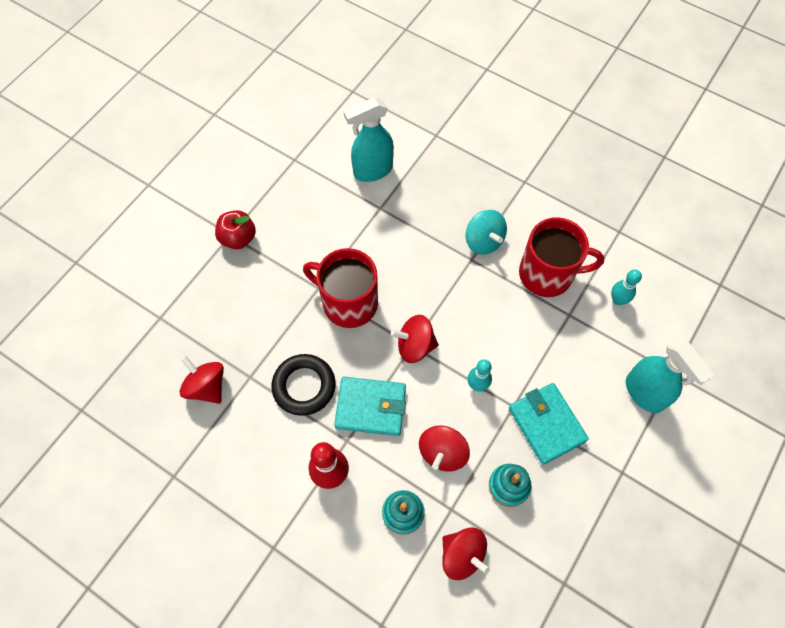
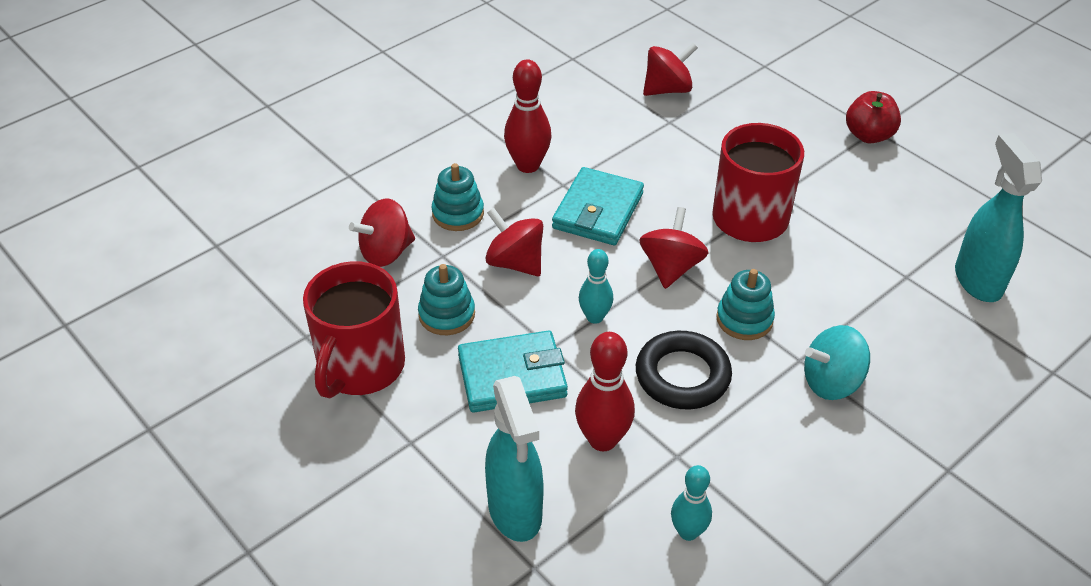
camera: 105 degrees right, 20 degrees down
black ring [271,354,335,416] -> black ring moved to [636,331,732,409]
red mug [519,217,604,297] -> red mug moved to [303,261,405,398]
turquoise spray bottle [626,338,715,413] -> turquoise spray bottle turned 90 degrees counterclockwise [485,376,544,542]
none -> red bowling pin [575,332,635,451]
none -> turquoise stacking toy [716,269,775,340]

